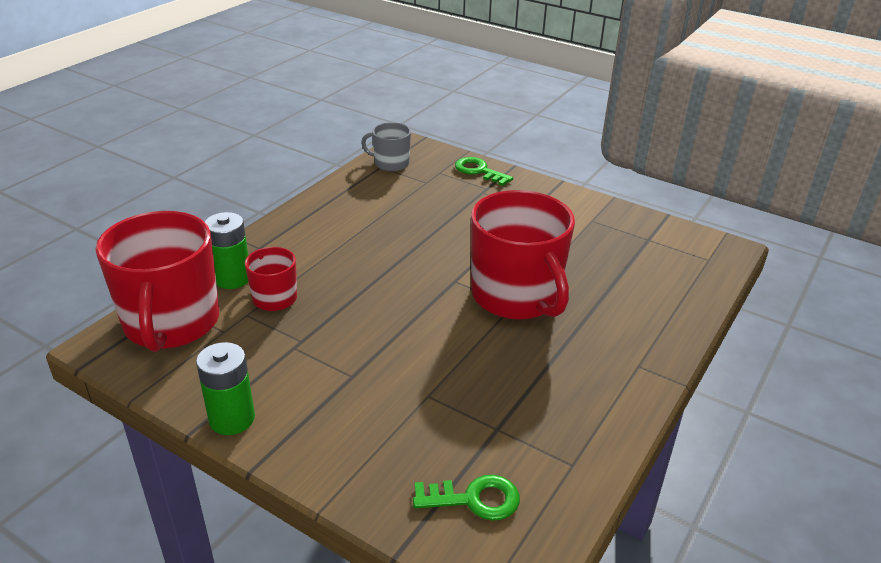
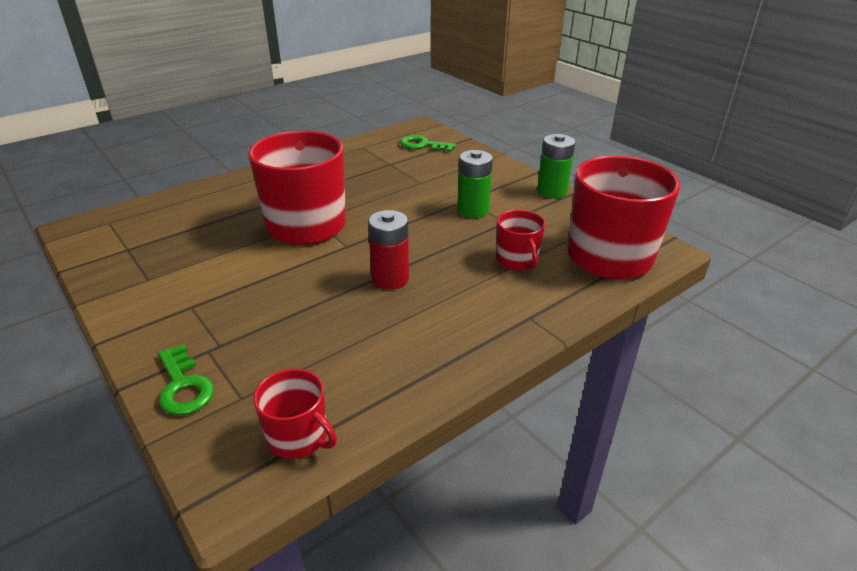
camera: 160 degrees left, 0 degrees up
green battery [205,212,248,289] -> green battery moved to [457,150,493,218]
grey mug [361,122,411,171] -> red mug [253,369,337,459]
none -> red battery [368,210,409,290]

